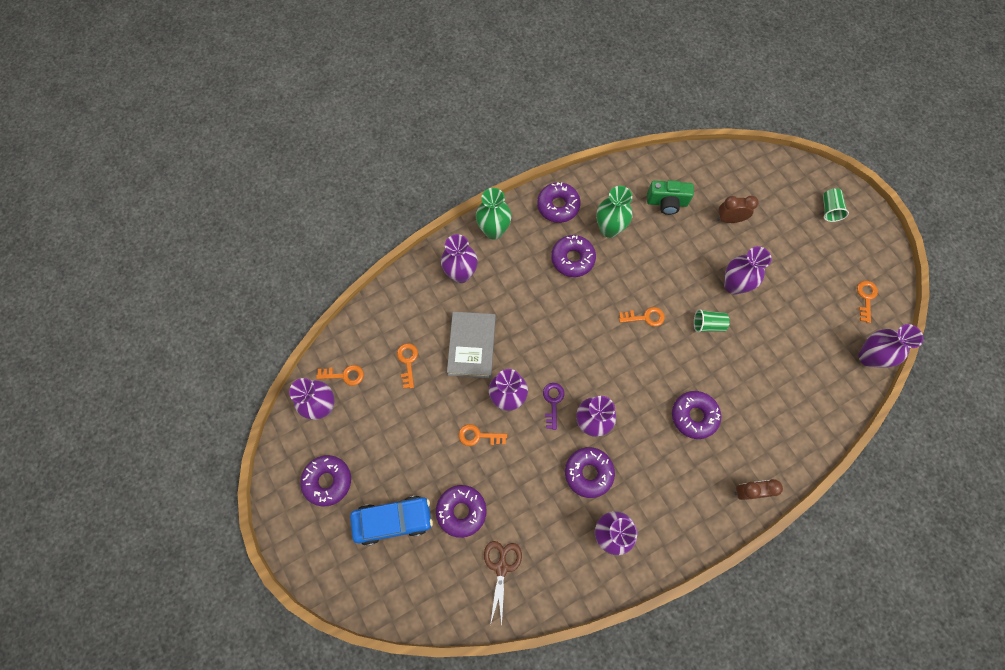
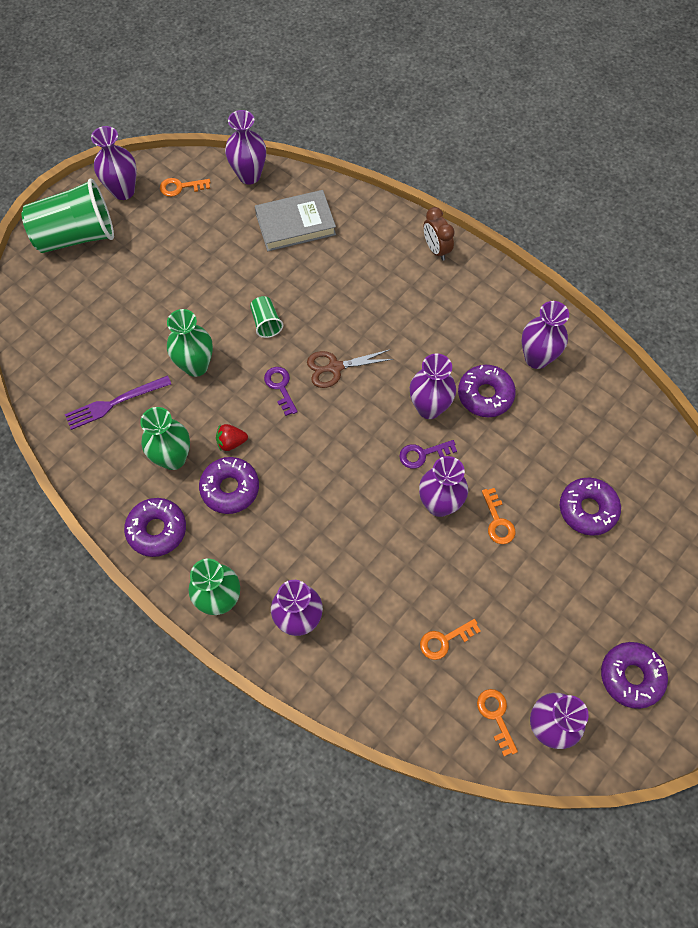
camera: 110 degrees left, 5 degrees down
blue car [350,496,433,546] -> none
grey book [447,312,496,378] -> grey book moved to [255,190,336,251]
brown scissors [484,541,522,626] -> brown scissors moved to [307,349,394,388]
orange key [619,307,665,327] -> purple key [264,367,298,416]
green camera [647,180,694,215] -> purple fork [65,375,171,430]
purple donut [672,391,721,439] -> none
brown clock [717,196,759,223] -> none
purple vase [724,246,771,295] -> purple vase moved to [91,126,137,200]
green cup [823,189,849,222] -> green cup [21,179,114,253], size x2.24
none -> green vase [167,309,213,377]
none -> red strawberry [216,424,248,451]

